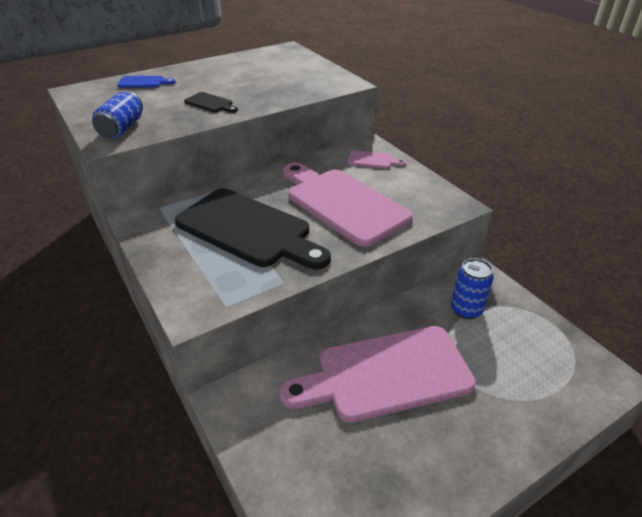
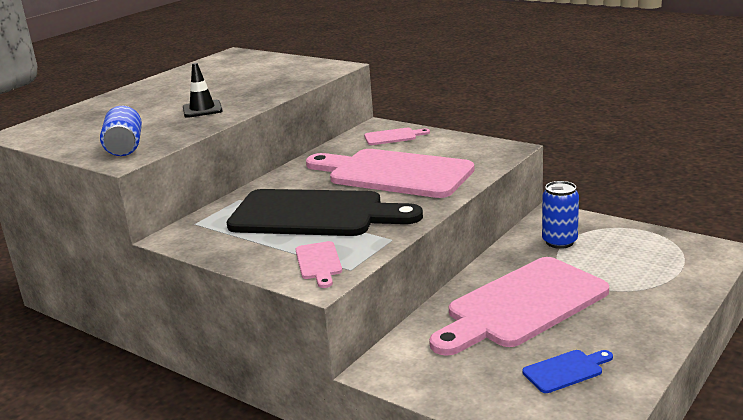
camera: 20 degrees left, 15 degrees down
blue cutting board [117,76,175,88] -> blue cutting board moved to [522,350,613,393]
black cutting board [184,92,238,113] -> black traffic cone [183,63,222,118]
none -> pink cutting board [296,241,342,288]

